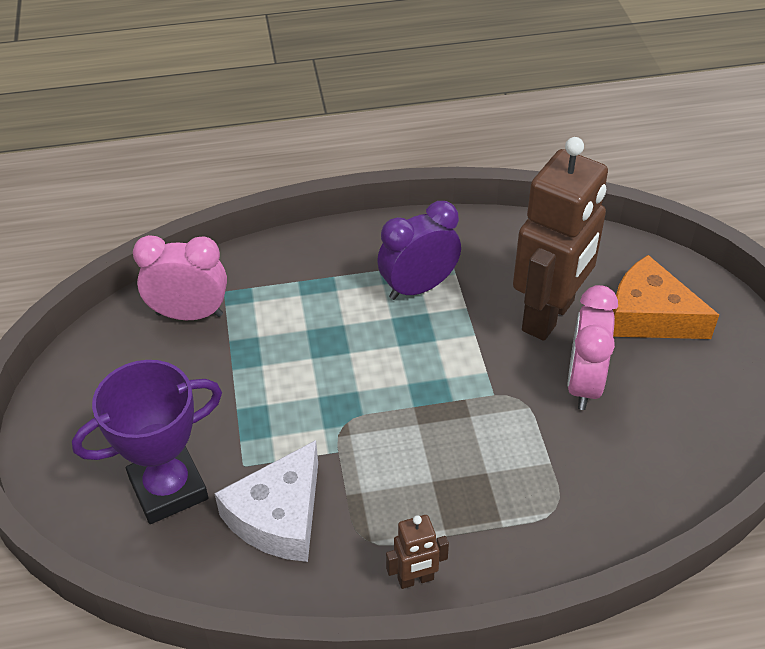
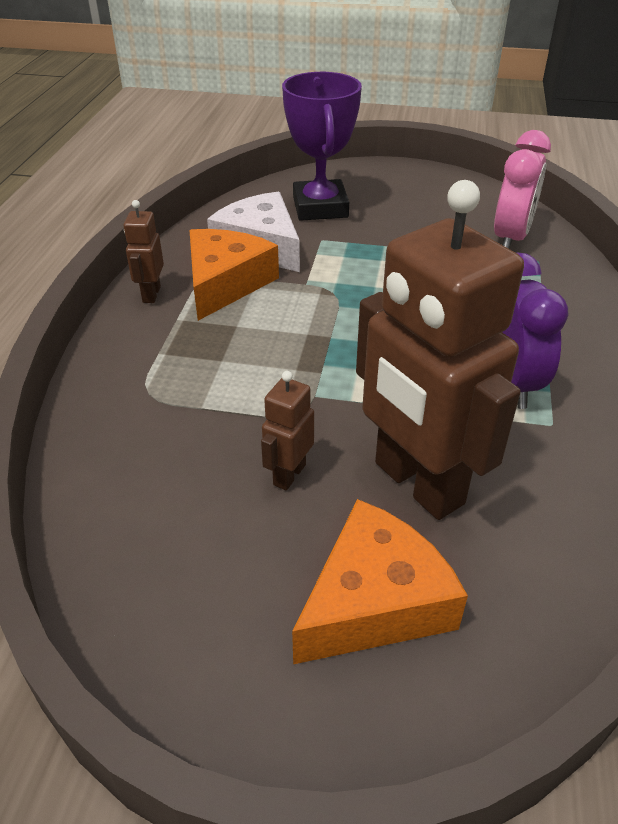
camera: 110 degrees right, 5 degrees down
pink clock [567,285,618,410] -> brown robot [261,371,314,490]
none -> orange cheese [189,229,279,321]

